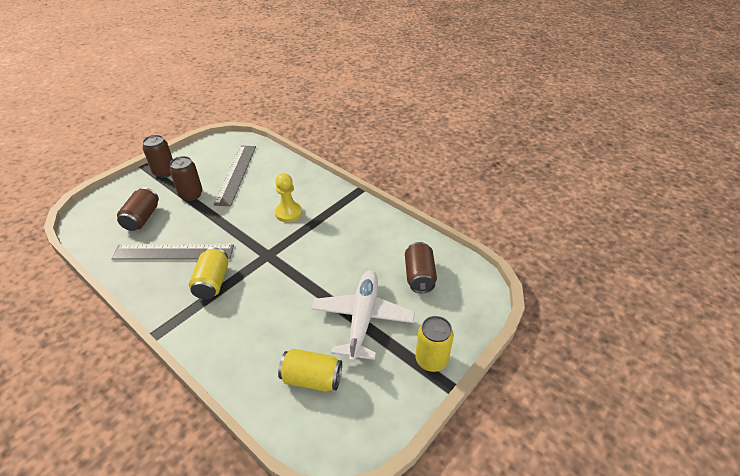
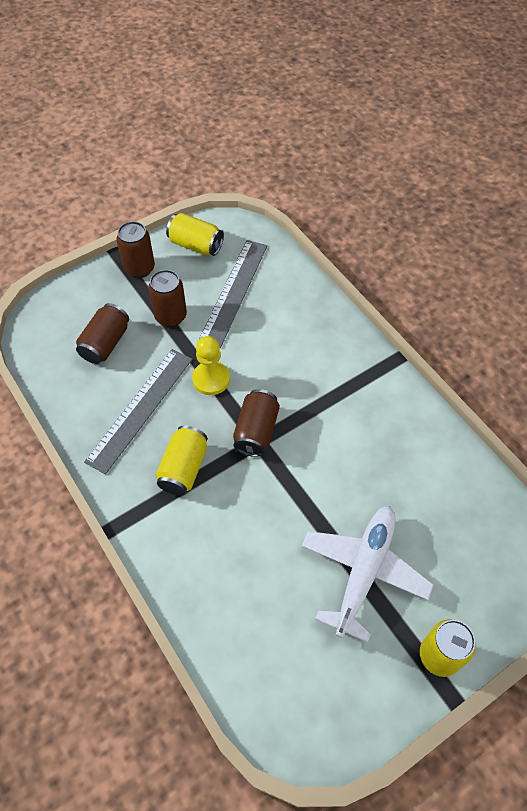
camera: 15 degrees right, 15 degrees up
grey ruler [111,245,234,260] -> grey ruler turned 75 degrees counterclockwise [84,349,192,475]
yellow pawn [275,173,302,222] -> yellow pawn moved to [192,336,230,395]
yellow can [278,349,342,392] -> yellow can moved to [166,213,224,256]
brown can [405,242,437,293] -> brown can moved to [233,389,280,457]

